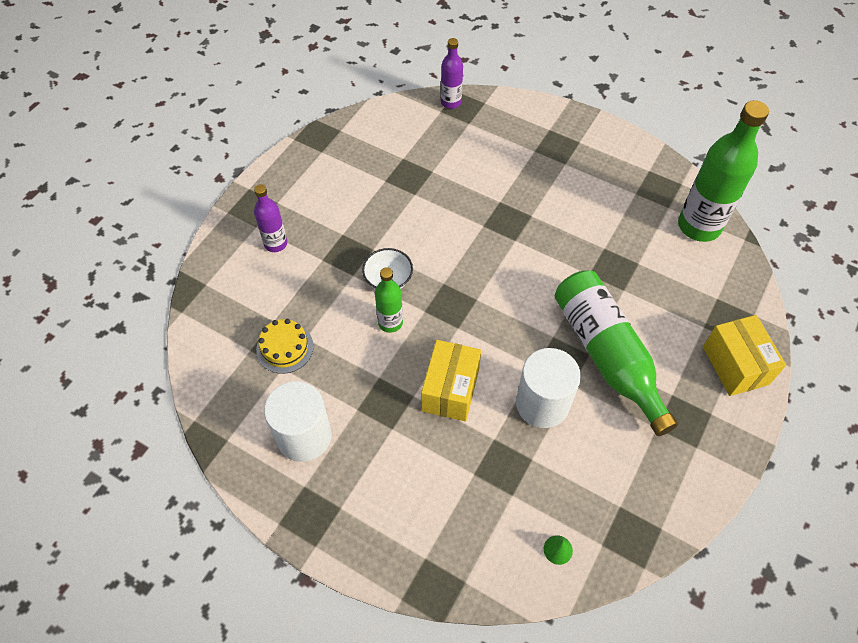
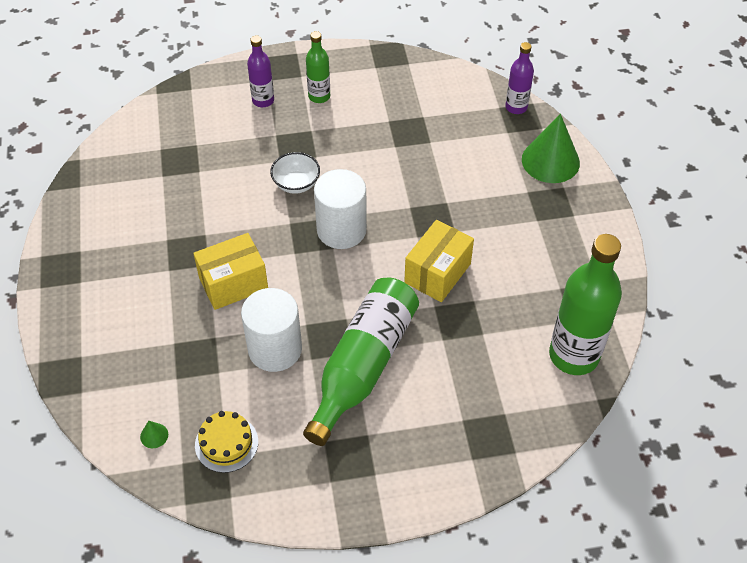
camera: 50 degrees right, 5 degrees down
yellow cake [256,319,314,374] -> yellow cake moved to [195,411,258,473]
white cylinder [264,381,332,462] -> white cylinder moved to [314,169,367,249]
green bottle [375,267,403,333] -> green bottle moved to [306,31,330,103]
yellow box [703,315,786,396] -> yellow box moved to [404,220,474,302]
none -> green cone [522,114,580,183]

